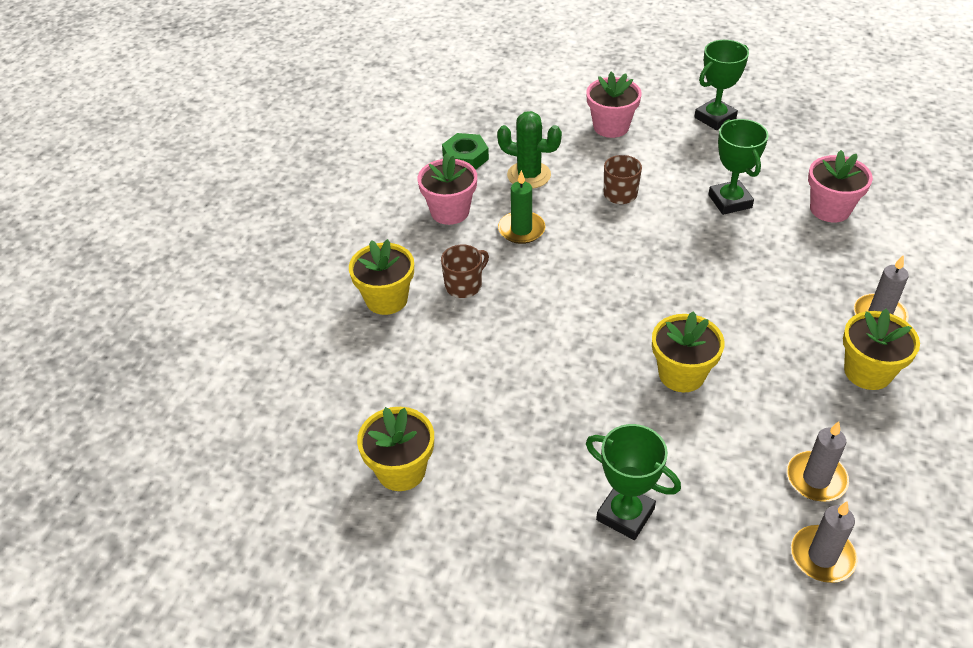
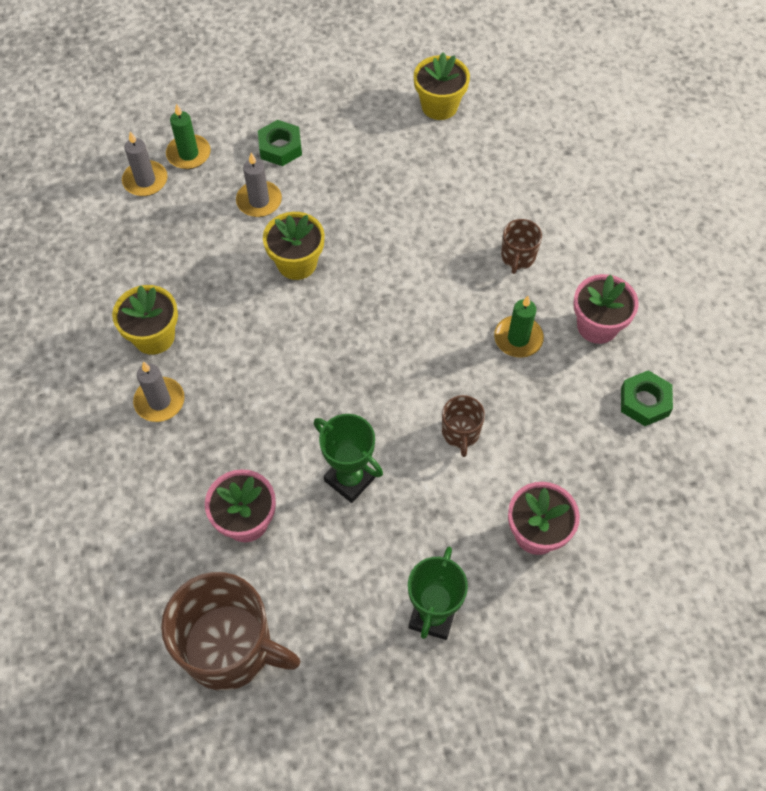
camera: 145 degrees right, 15 degrees up
yellow flower pot [349,239,414,315] -> none
green cactus [497,111,562,189] -> none
green trophy [586,424,681,540] -> green nut [258,120,302,166]
grey candle [787,421,849,502] -> grey candle moved to [236,153,282,217]
none -> brown mug [161,572,300,691]
none -> green candle [166,104,211,169]

